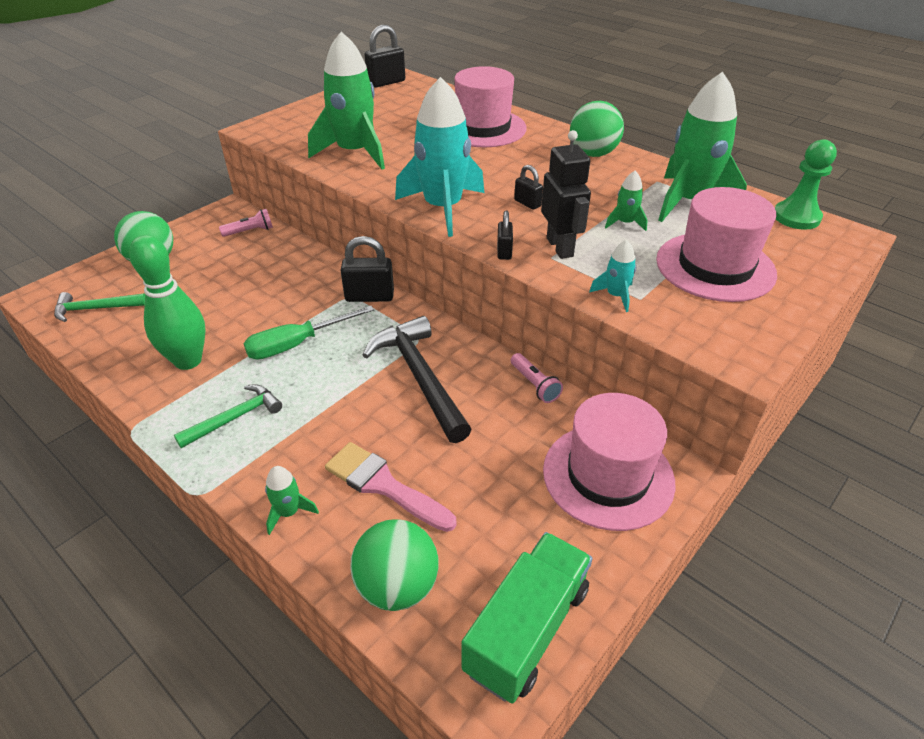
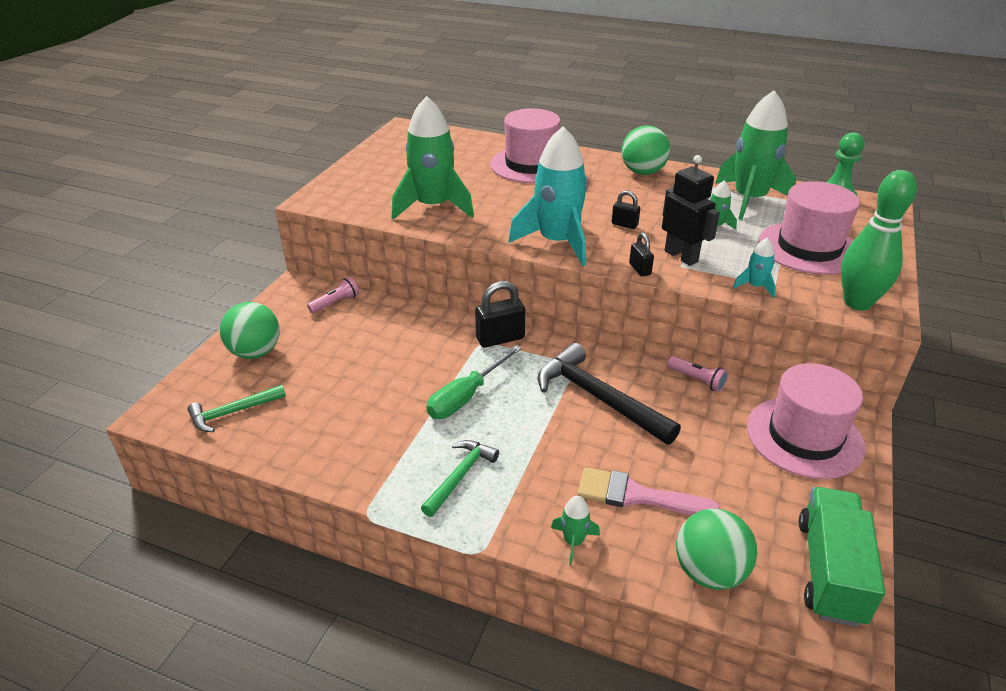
camera: 20 degrees left, 5 degrees down
green bowling pin [129,235,206,370] -> green bowling pin moved to [841,170,917,311]
black padlock [364,25,405,88] -> none

